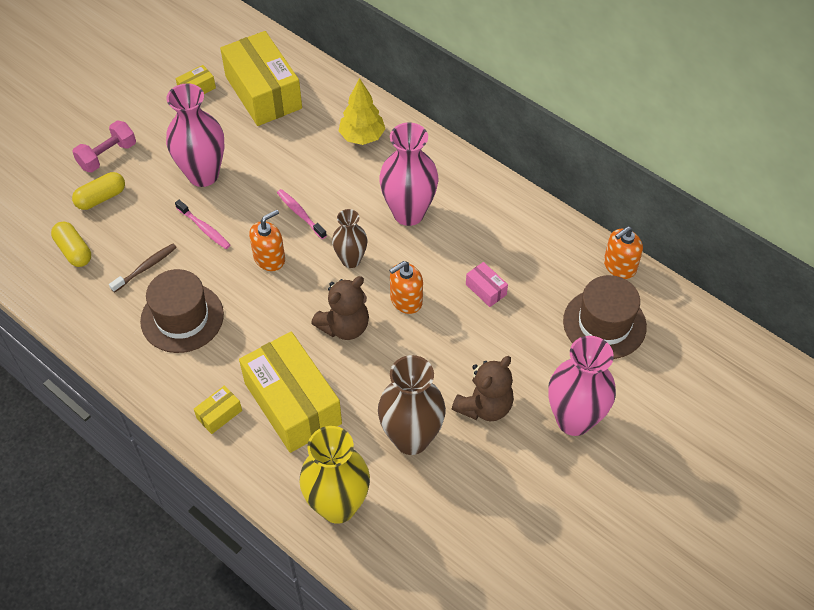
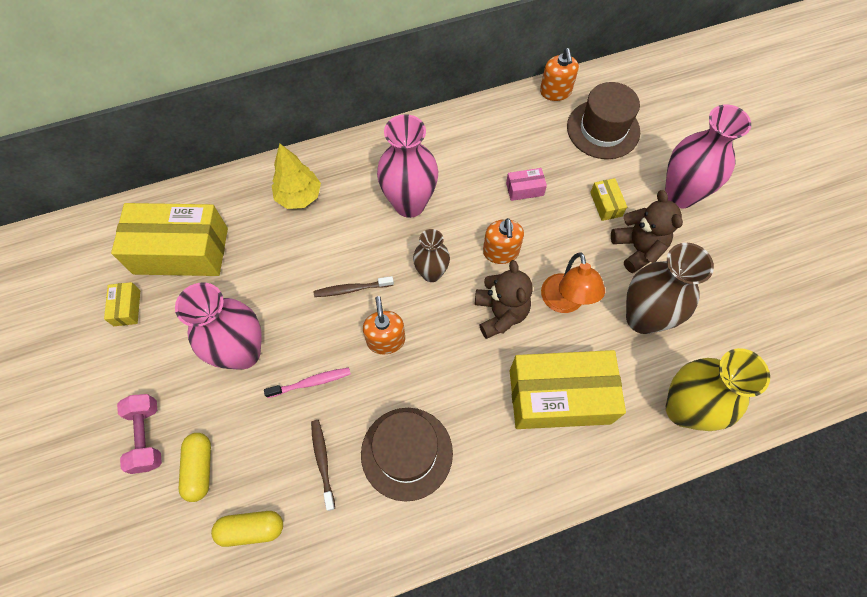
camera: 60 degrees left, 10 degrees up
yellow box [194,385,242,434] -> yellow box moved to [590,178,627,221]
pink toothbrush [277,189,327,239] -> brown toothbrush [314,276,394,297]
none -> orange lamp [541,253,605,313]

